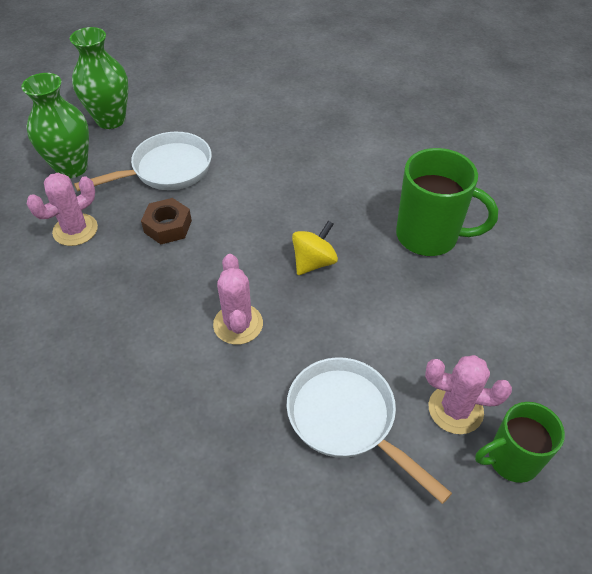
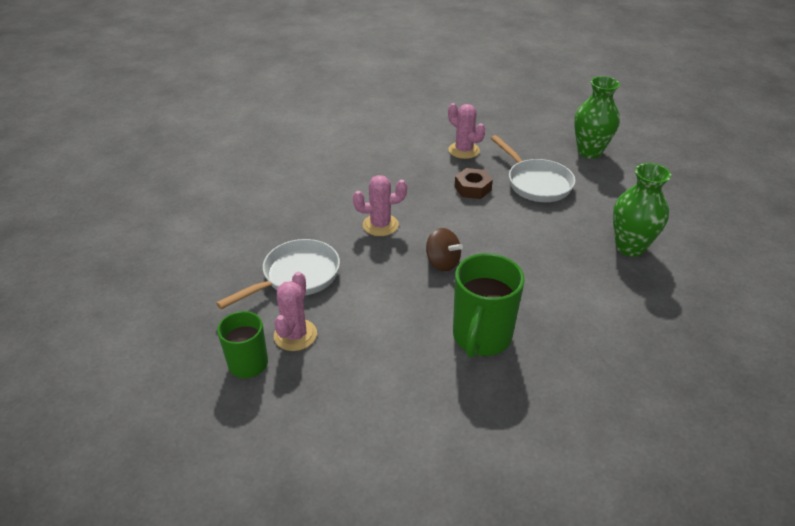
camera: 90 degrees right, 10 degrees down
green vase [21,73,89,178] -> green vase moved to [613,163,671,257]
yellow spinning top [292,220,338,275] -> brown spinning top [426,228,463,271]

